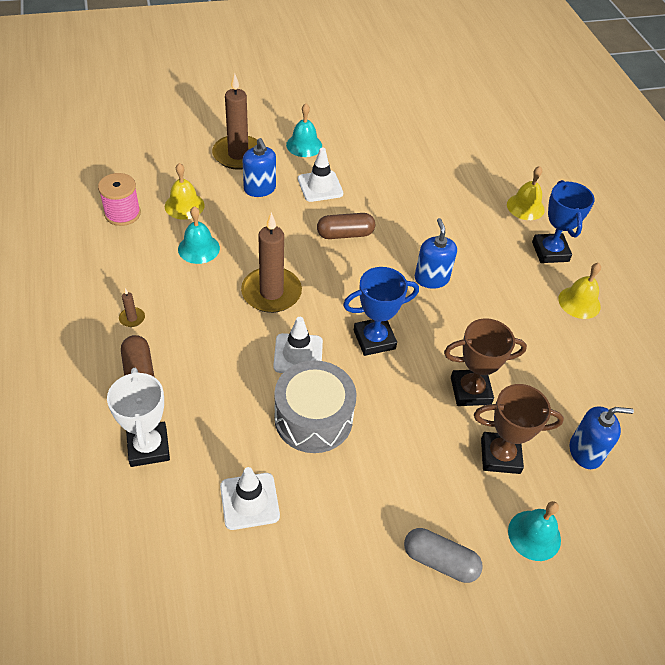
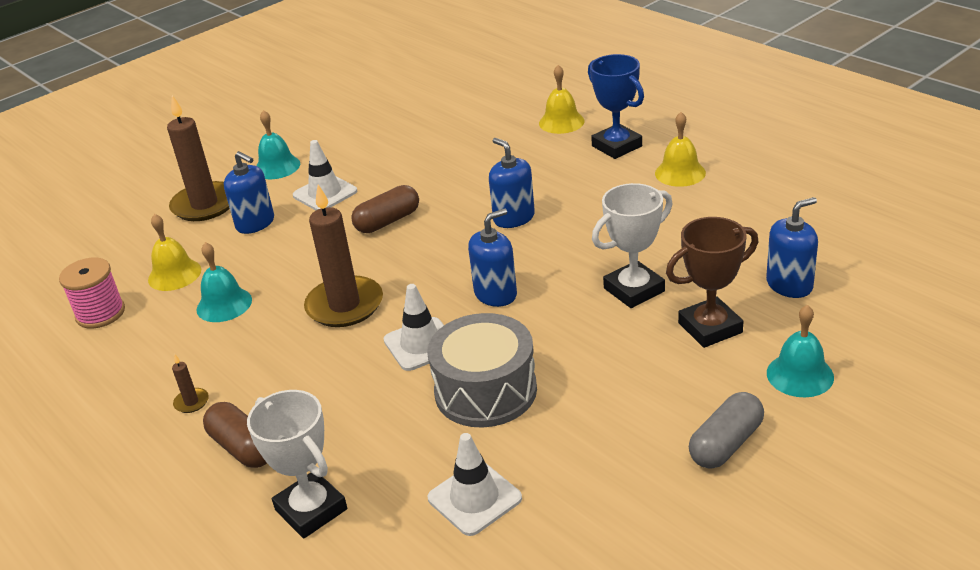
camera: 20 degrees left, 15 degrees down
blue trophy [343,267,419,356] -> blue soap dispenser [468,208,517,307]
grey capsule [404,528,483,583] -> grey capsule turned 45 degrees counterclockwise [689,392,764,469]
brown trophy [444,318,527,406] -> white trophy [592,183,673,308]

